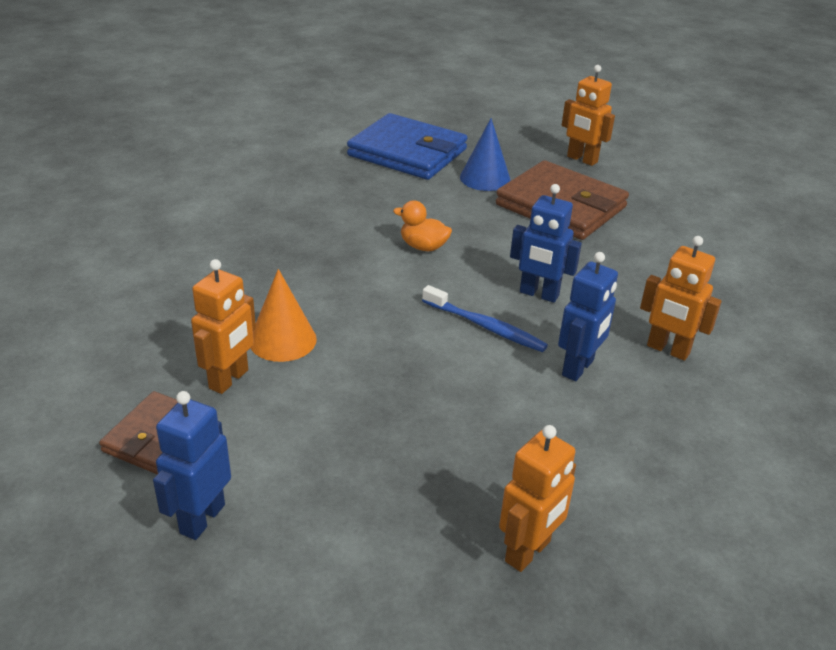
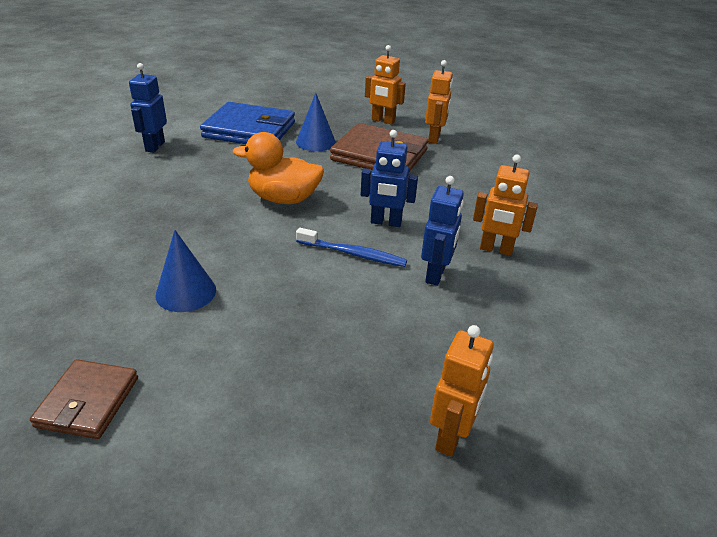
camera: 15 degrees left, 0 degrees up
blue robot [153,391,231,540] -> blue robot moved to [129,63,167,152]
orange robot [191,259,256,394] -> orange robot moved to [425,60,453,144]
orange cone [251,269,317,362] -> blue cone [156,230,216,312]
orange duck [393,201,452,251] -> orange duck [233,132,324,204], size x1.75

